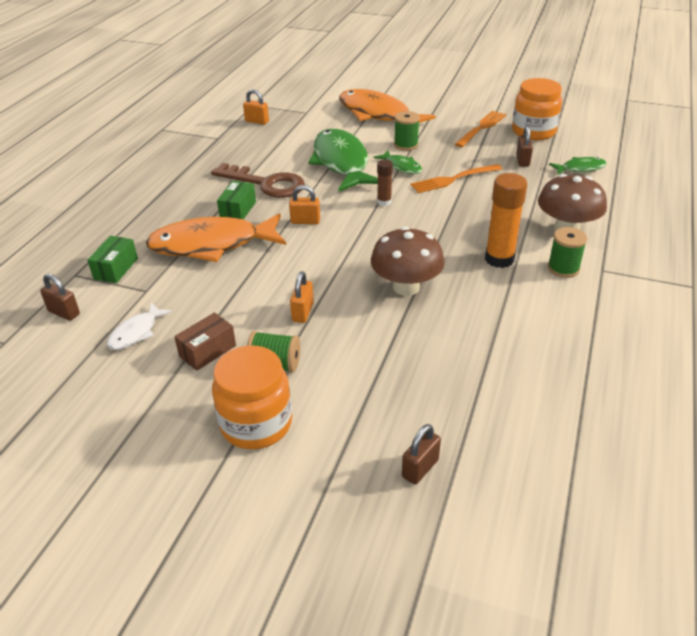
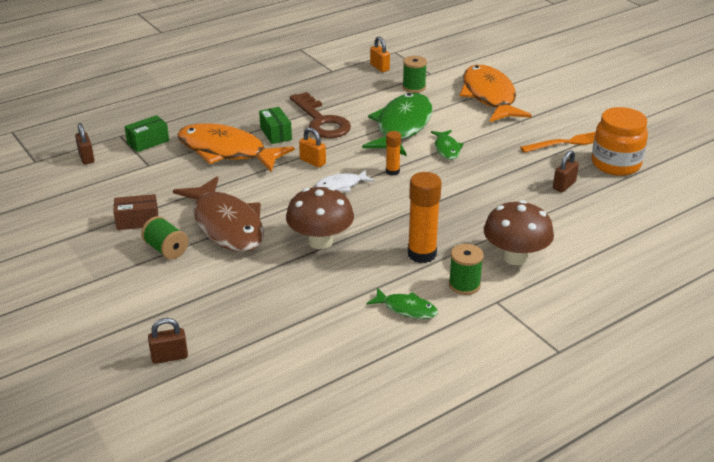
camera: 35 degrees right, 5 degrees down
white fish [107,302,172,350] -> white fish moved to [315,169,375,192]
orange jar [212,345,292,449] -> none
green box [217,181,256,220] -> green box turned 75 degrees counterclockwise [259,107,292,144]
orange padlock [290,271,314,323] -> brown fish [173,176,264,252]
brown glue stick [377,159,393,206] -> orange glue stick [386,131,401,176]
green spool [394,111,420,151] -> green spool moved to [402,56,427,93]
orange fork [411,164,502,193] -> none
green fish [549,157,607,175] -> green fish moved to [366,288,438,319]

